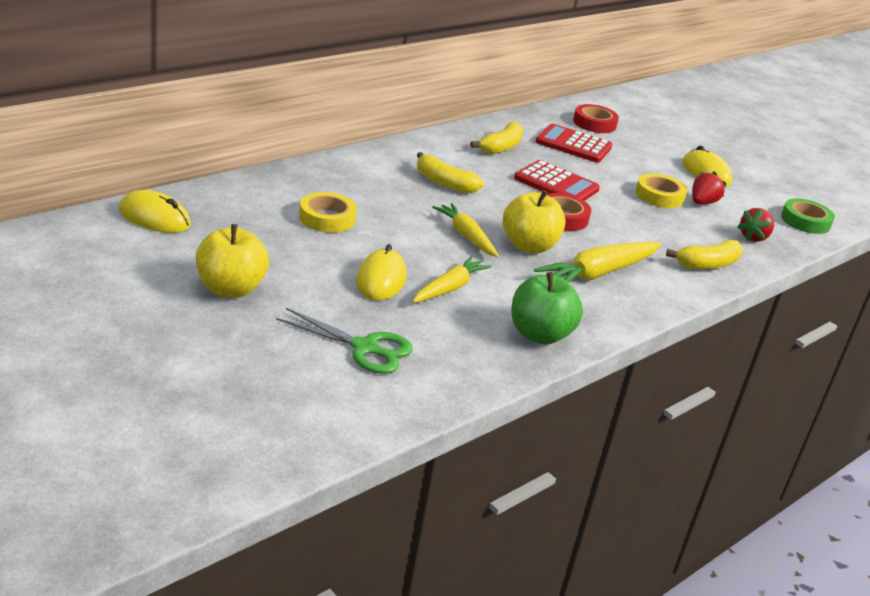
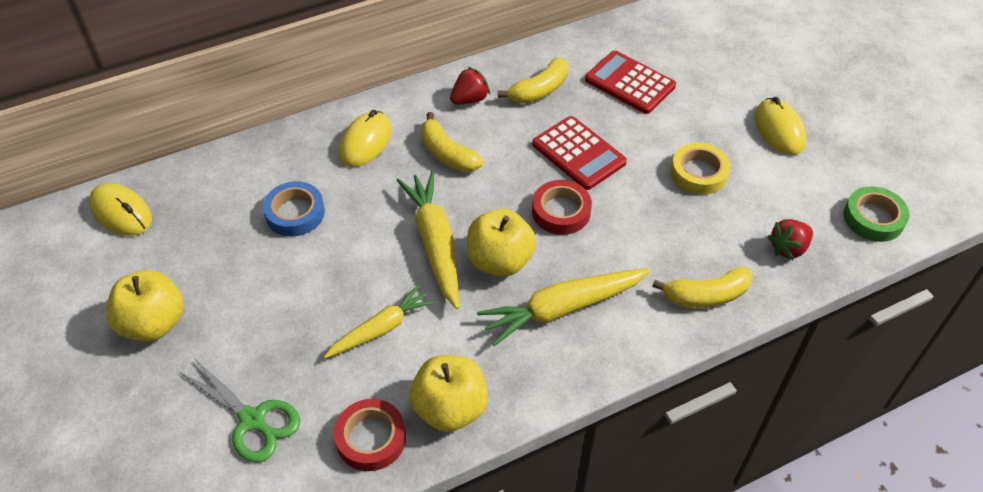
camera: 20 degrees right, 20 degrees up
yellow tape [299,192,357,233] -> blue tape [263,181,325,236]
yellow mouse [356,244,406,300] -> yellow mouse moved to [339,110,392,167]
yellow carrot [432,203,499,257] -> yellow carrot [396,171,459,309], size x1.52
green apple [511,272,583,345] -> yellow apple [409,355,488,432]
red tape [573,104,619,133] -> red tape moved to [334,399,406,471]
red strawberry [692,171,727,204] -> red strawberry moved to [450,67,490,105]

